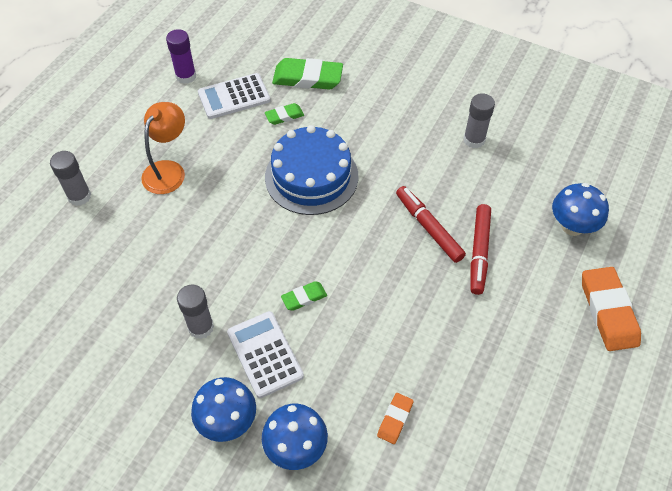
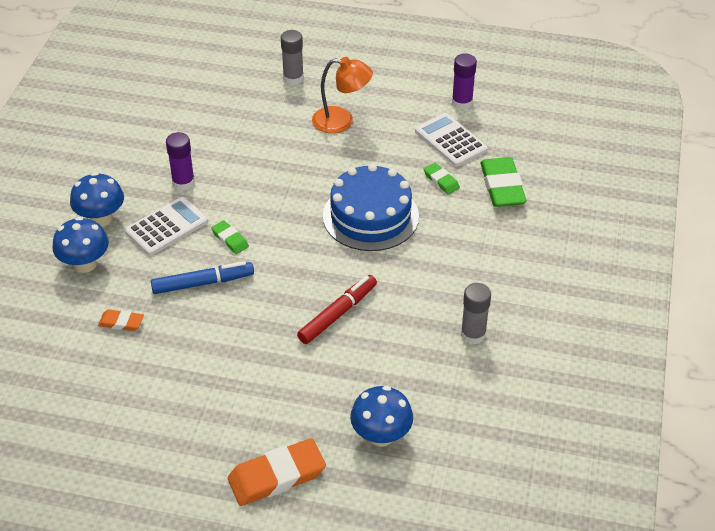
camera: 75 degrees right, 10 degrees down
grey glue stick [177,285,214,339] -> purple glue stick [166,132,195,190]
red marker [470,204,491,295] -> none
none -> blue marker [151,261,254,294]

